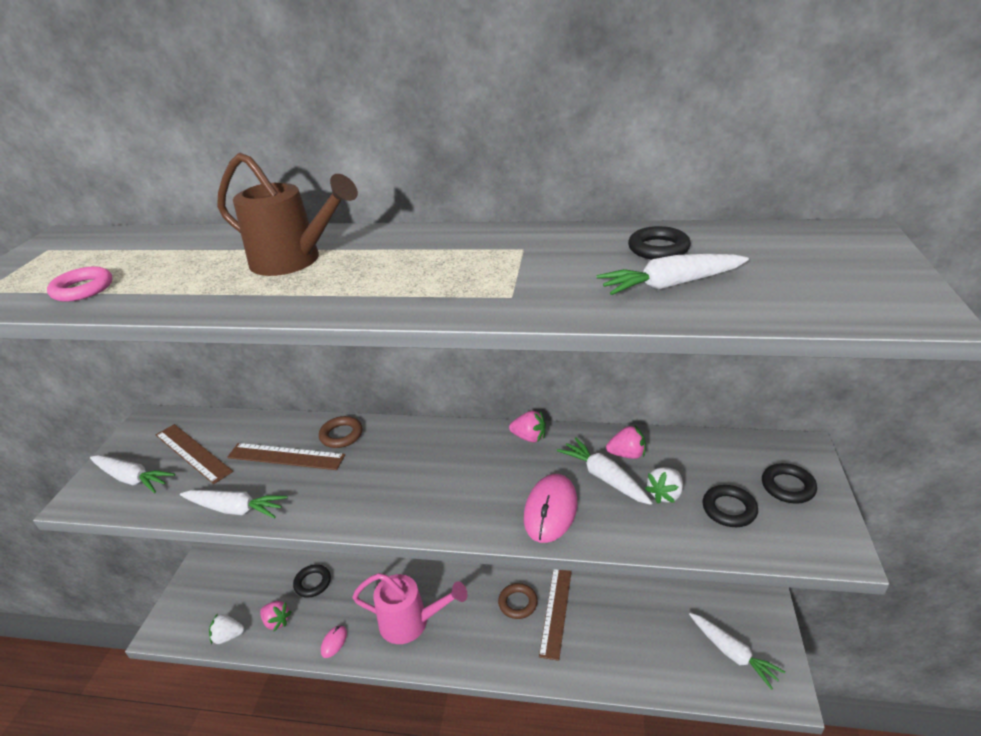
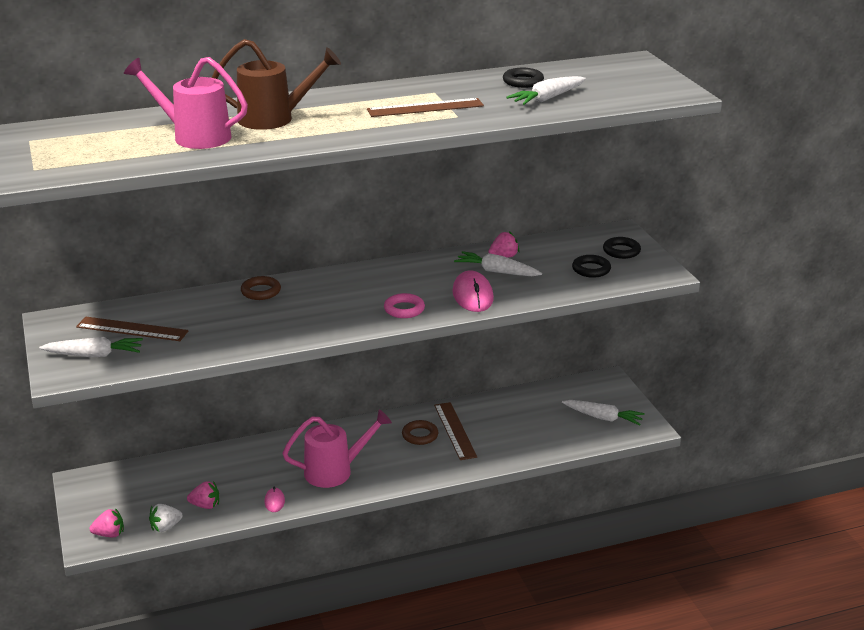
camera: 30 degrees left, 5 degrees down
pink ring [47,266,112,302] -> pink ring moved to [384,293,425,318]
white carrot [180,490,288,519] -> none
brown ruler [227,443,345,470] -> brown ruler moved to [367,98,484,117]
black ring [293,564,331,598] -> none
pink strawberry [509,411,546,442] -> pink strawberry moved to [90,508,124,537]
white strawberry [645,467,683,503] -> none
none -> pink watering can [124,57,248,149]

